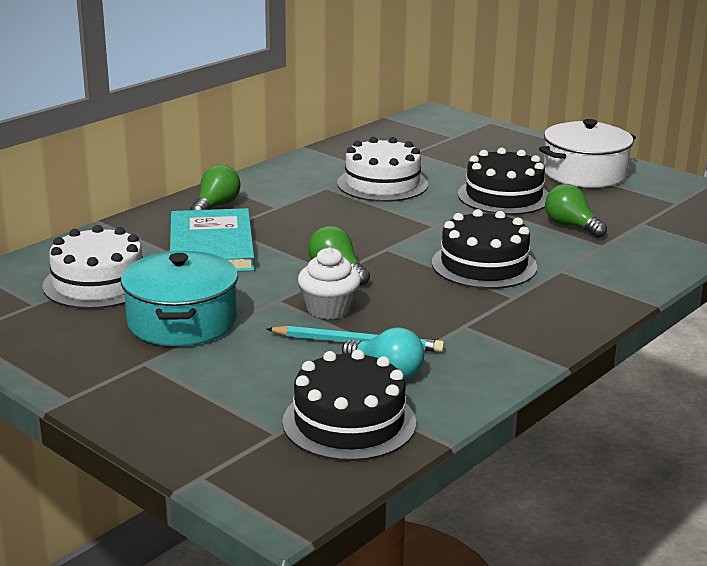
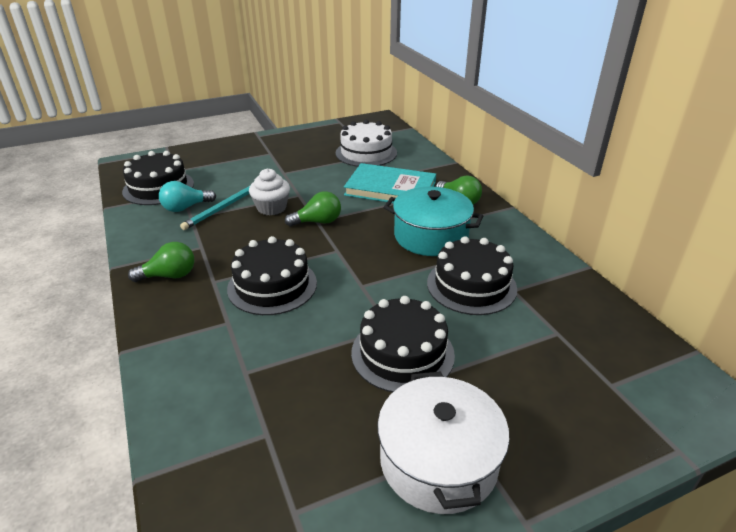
camera: 115 degrees right, 10 degrees up
turquoise pot [121,251,238,346] -> turquoise pot moved to [384,187,483,256]
white cake [337,137,428,202] -> black cake [427,236,517,315]
green light bulb [545,184,607,238] -> green light bulb moved to [128,242,194,282]

